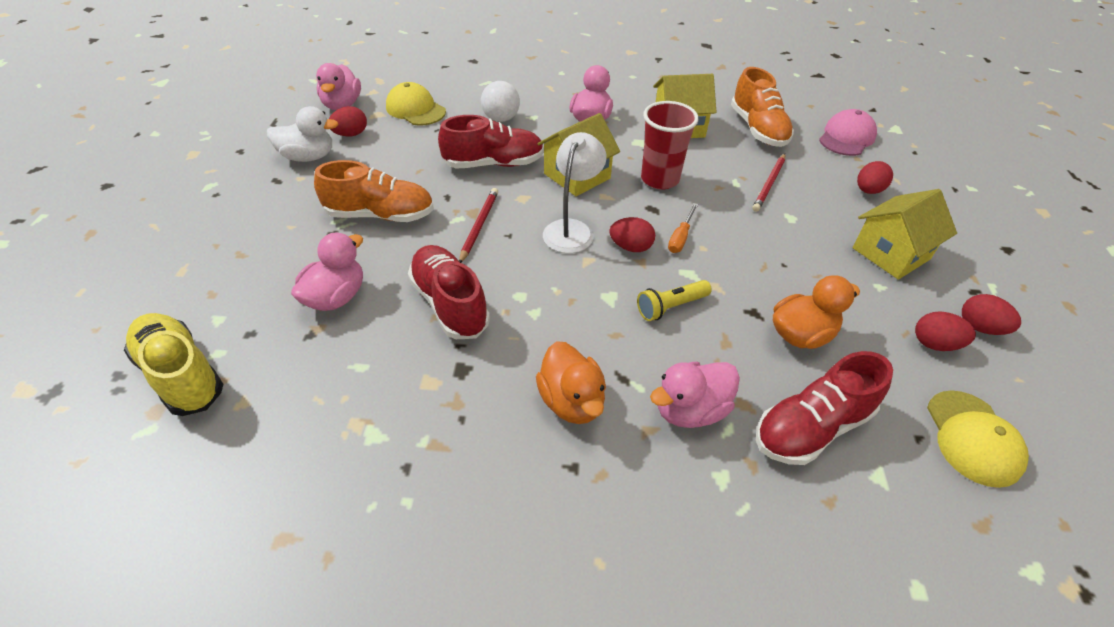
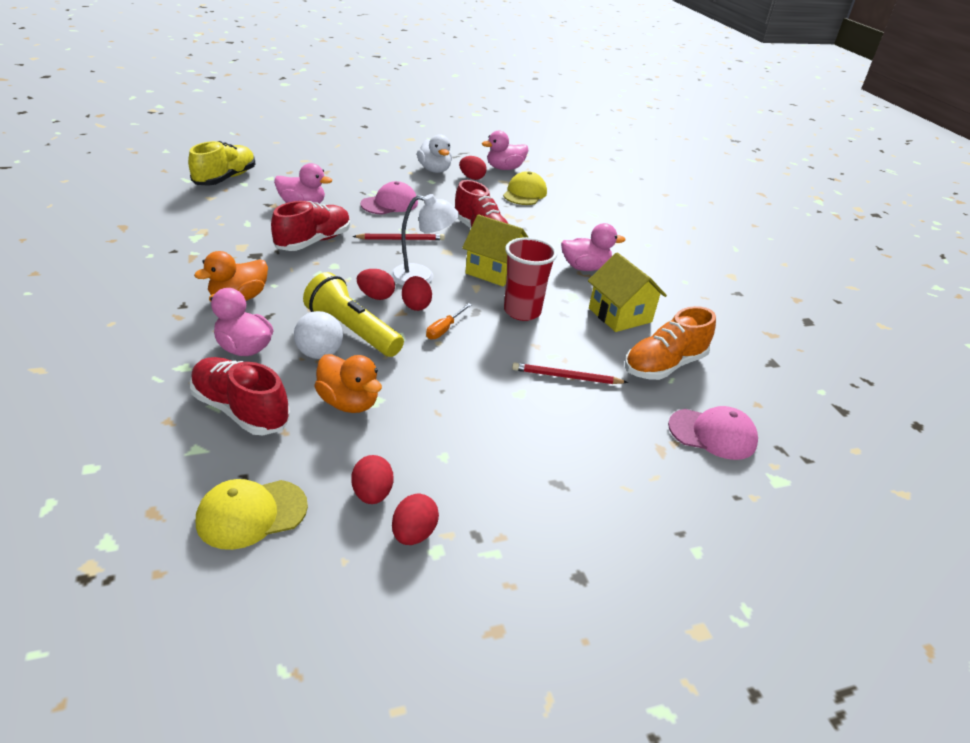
camera: 65 degrees right, 10 degrees down
orange shoe [314,160,434,222] -> pink cap [360,181,418,215]
white ball [481,81,520,122] -> white ball moved to [294,311,343,359]
yellow flashlight [637,280,712,321] -> yellow flashlight [303,272,404,357], size x1.71
orange screwdriver [668,203,698,253] -> orange screwdriver turned 60 degrees counterclockwise [426,303,472,339]
yellow house [853,189,957,280] -> none
red egg [857,161,893,194] -> red egg moved to [357,269,395,300]

